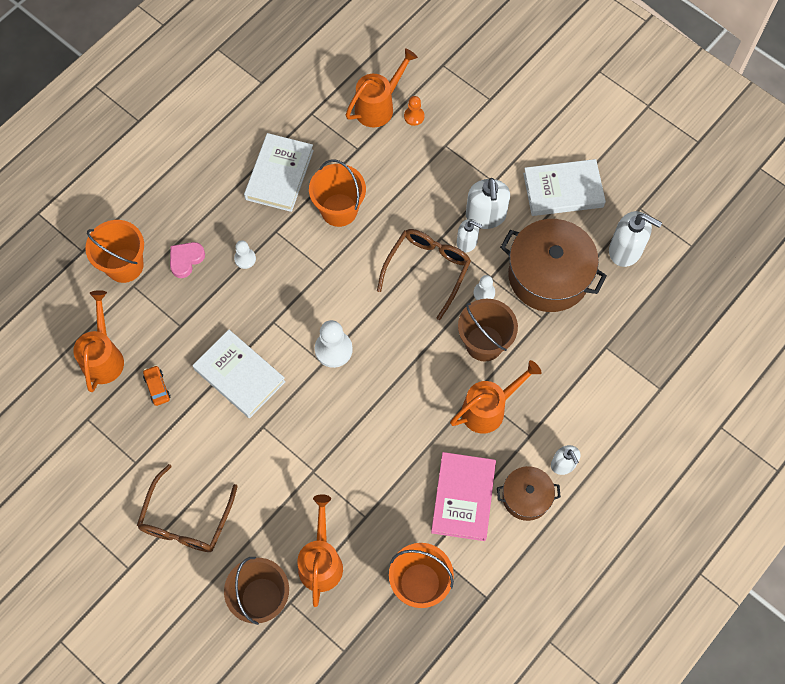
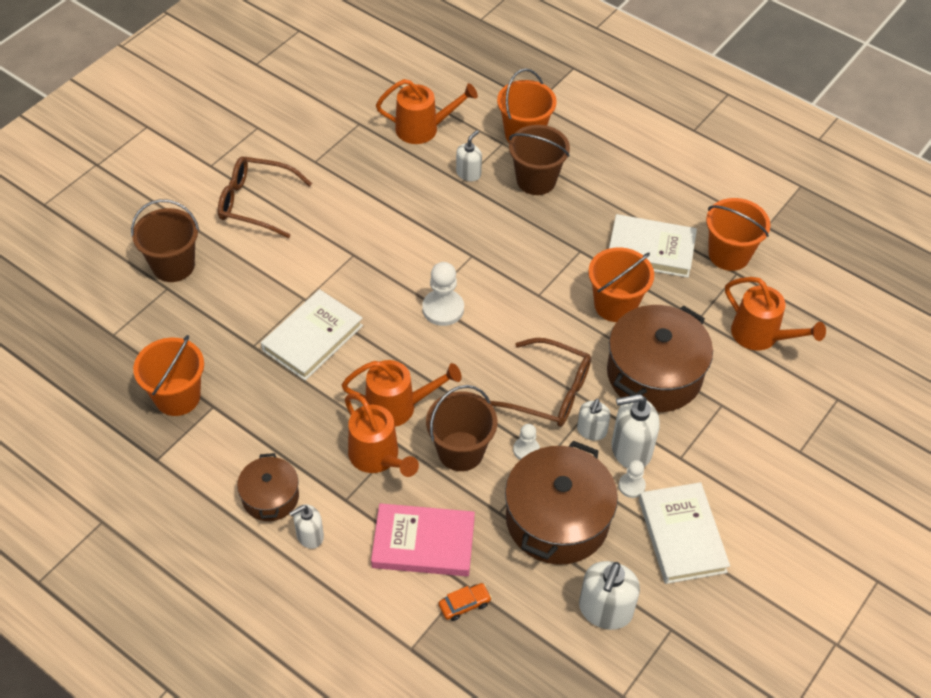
camera: 85 degrees right, 15 degrees down
orange car [143,365,170,406] -> orange car moved to [439,583,492,621]
pink heart [170,242,205,278] -> brown bucket [509,125,570,195]
white book [193,330,286,418] -> white book moved to [261,289,363,381]
white pawn [234,240,256,269] -> white pawn moved to [619,460,646,498]
orange watering can [297,494,343,607] -> orange watering can moved to [342,360,462,427]
orange pawn [404,96,425,126] -> none
pink book [431,452,496,541] -> pink book moved to [371,503,475,576]
none -> white soap dispenser [456,130,482,181]
none -> brown pot [607,305,713,412]
none -> orange bucket [706,198,771,271]

